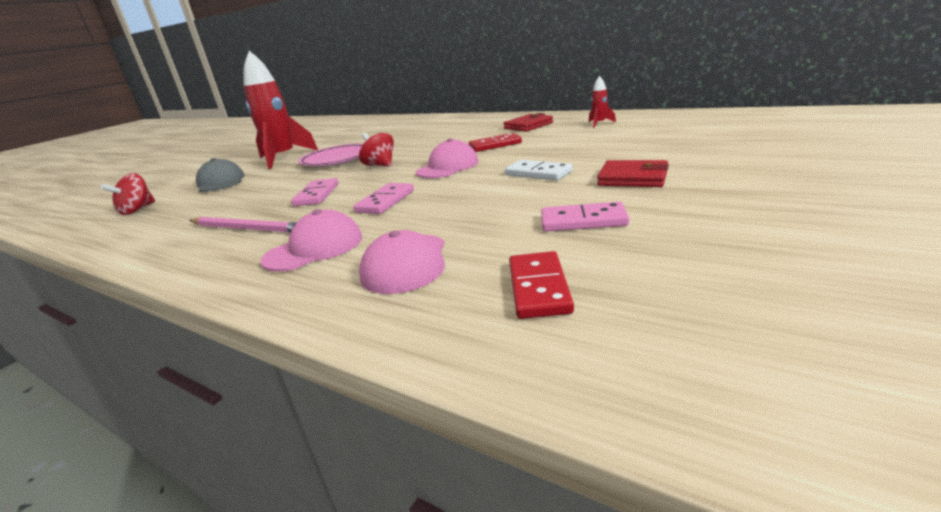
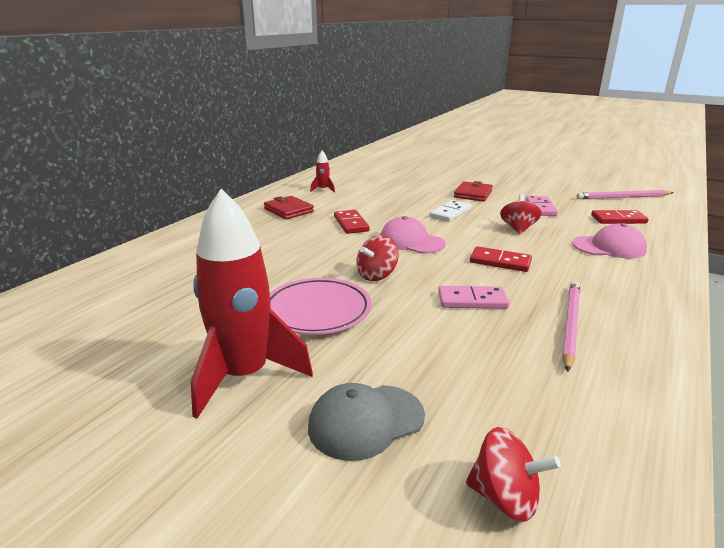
camera: 95 degrees left, 0 degrees up
pink cap [260,209,363,272] -> none
pink domino [353,183,414,214] -> red domino [470,246,532,272]
none -> red spinning top [500,194,542,235]
none -> pink pencil [577,190,673,199]

